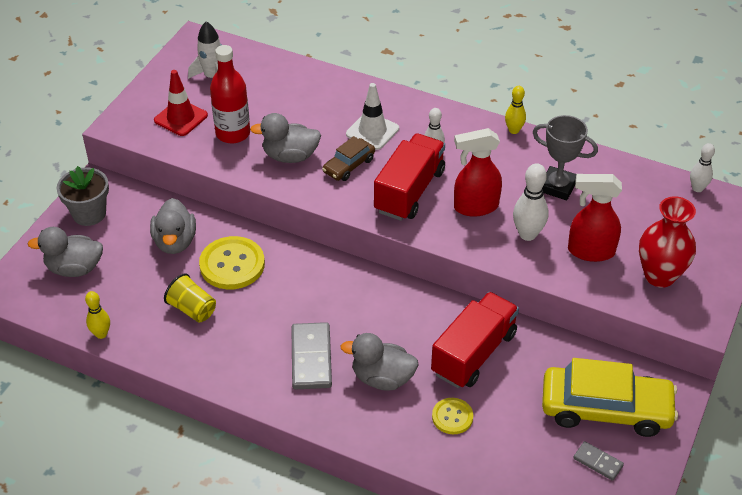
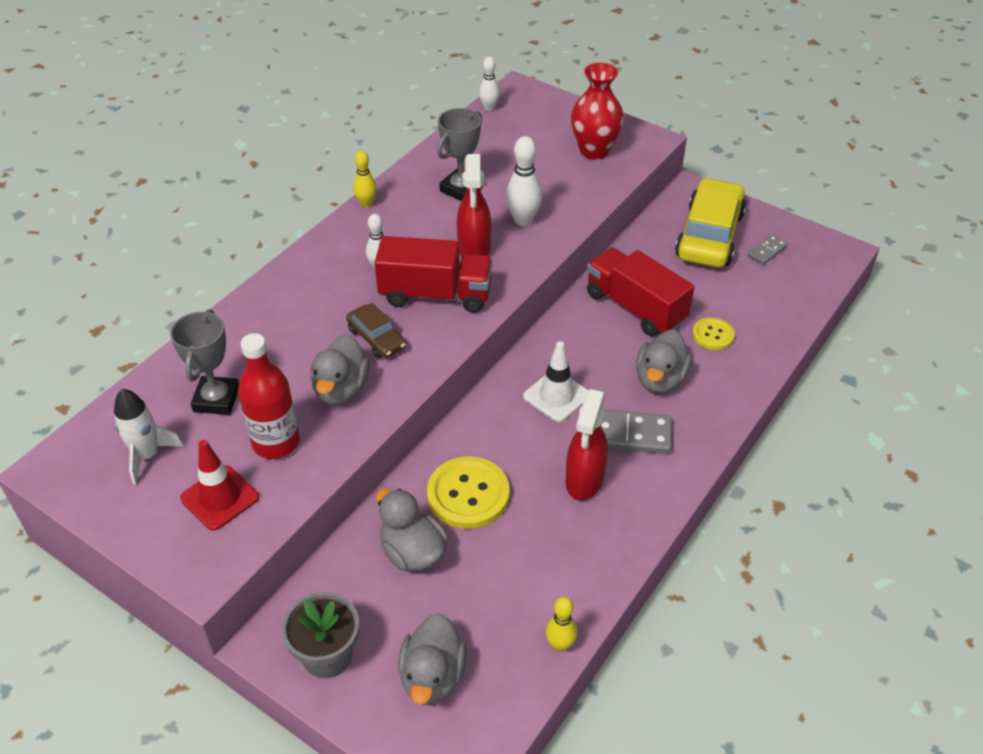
camera: 80 degrees left, 0 degrees up
grey duck [150,198,196,254] -> grey duck turned 135 degrees counterclockwise [376,489,448,571]
yellow cup [164,273,216,323] -> none
white traffic cone [346,83,399,150] -> white traffic cone moved to [523,341,588,422]
red truck [374,133,445,221] -> red truck turned 150 degrees clockwise [375,236,492,313]
red spray bottle [568,174,622,262] -> red spray bottle moved to [566,389,608,501]
none -> grey trophy [170,309,239,415]

